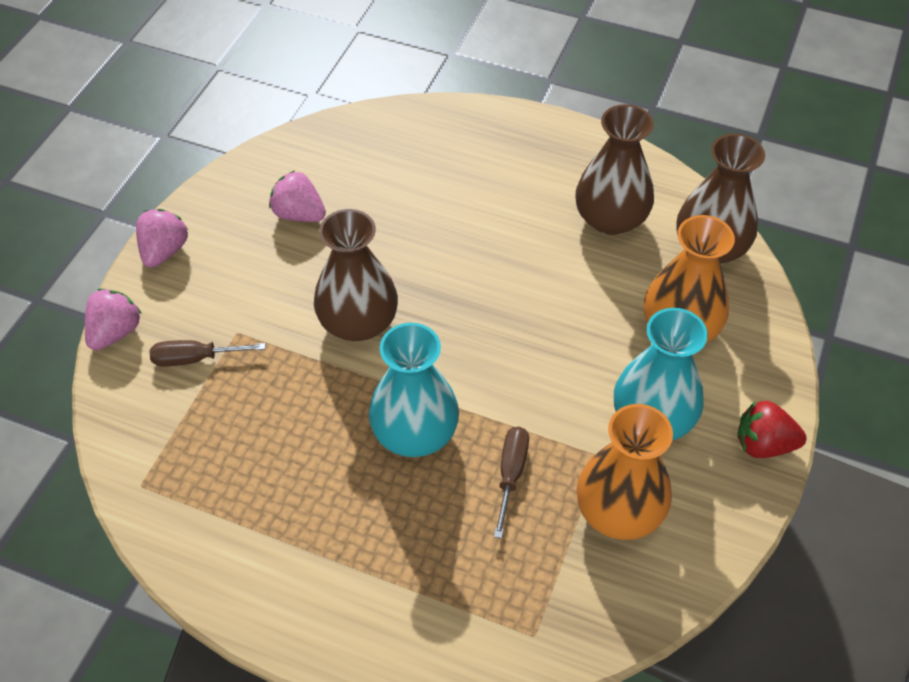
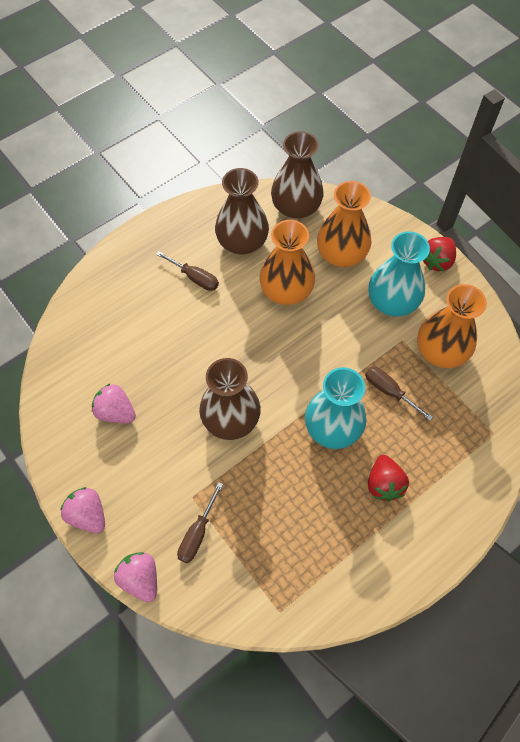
camera: 60 degrees left, 10 degrees up
pink strawberry [269,171,326,222] -> pink strawberry turned 60 degrees clockwise [92,383,136,423]
none -> brown screwdriver [156,251,219,291]
none -> orange vase [259,220,315,305]
none -> red strawberry [368,455,409,501]

